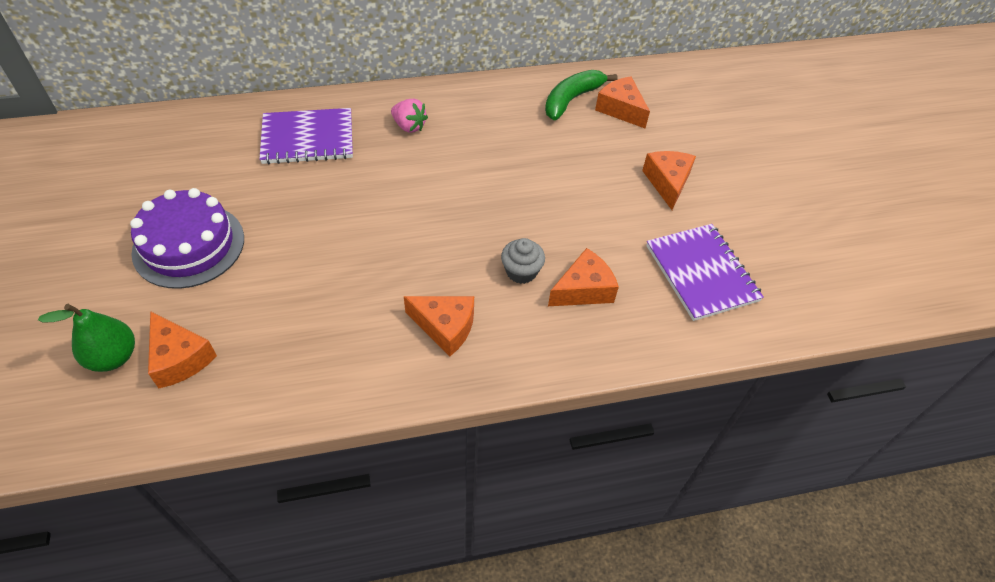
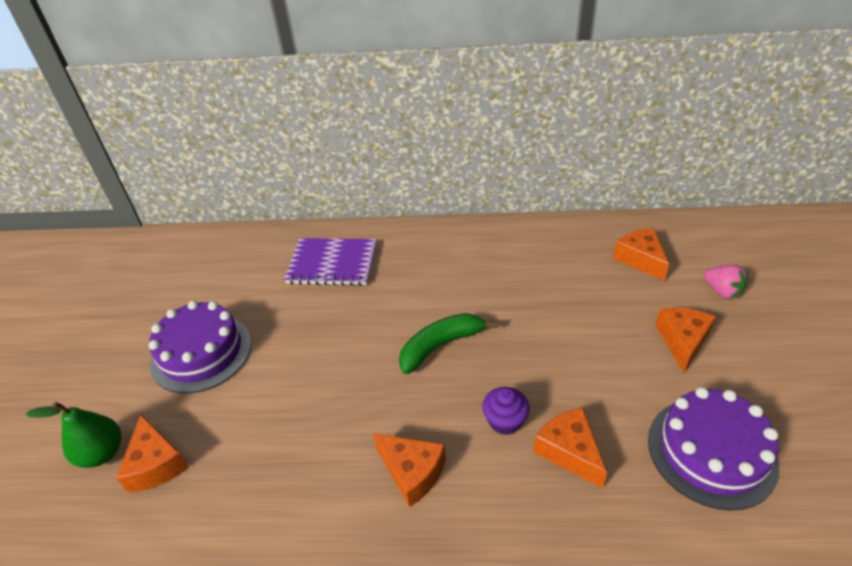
camera: 20 degrees right, 10 degrees down
pink strawberry [391,99,428,133] -> pink strawberry moved to [704,265,748,299]
grey cupcake [501,238,545,284] -> purple cupcake [482,387,530,435]
green banana [545,70,618,120] -> green banana moved to [399,313,497,374]
orange cheese [548,248,619,306] -> orange cheese turned 105 degrees counterclockwise [534,407,607,488]
purple notebook [646,224,764,321] -> purple cake [648,387,779,511]

